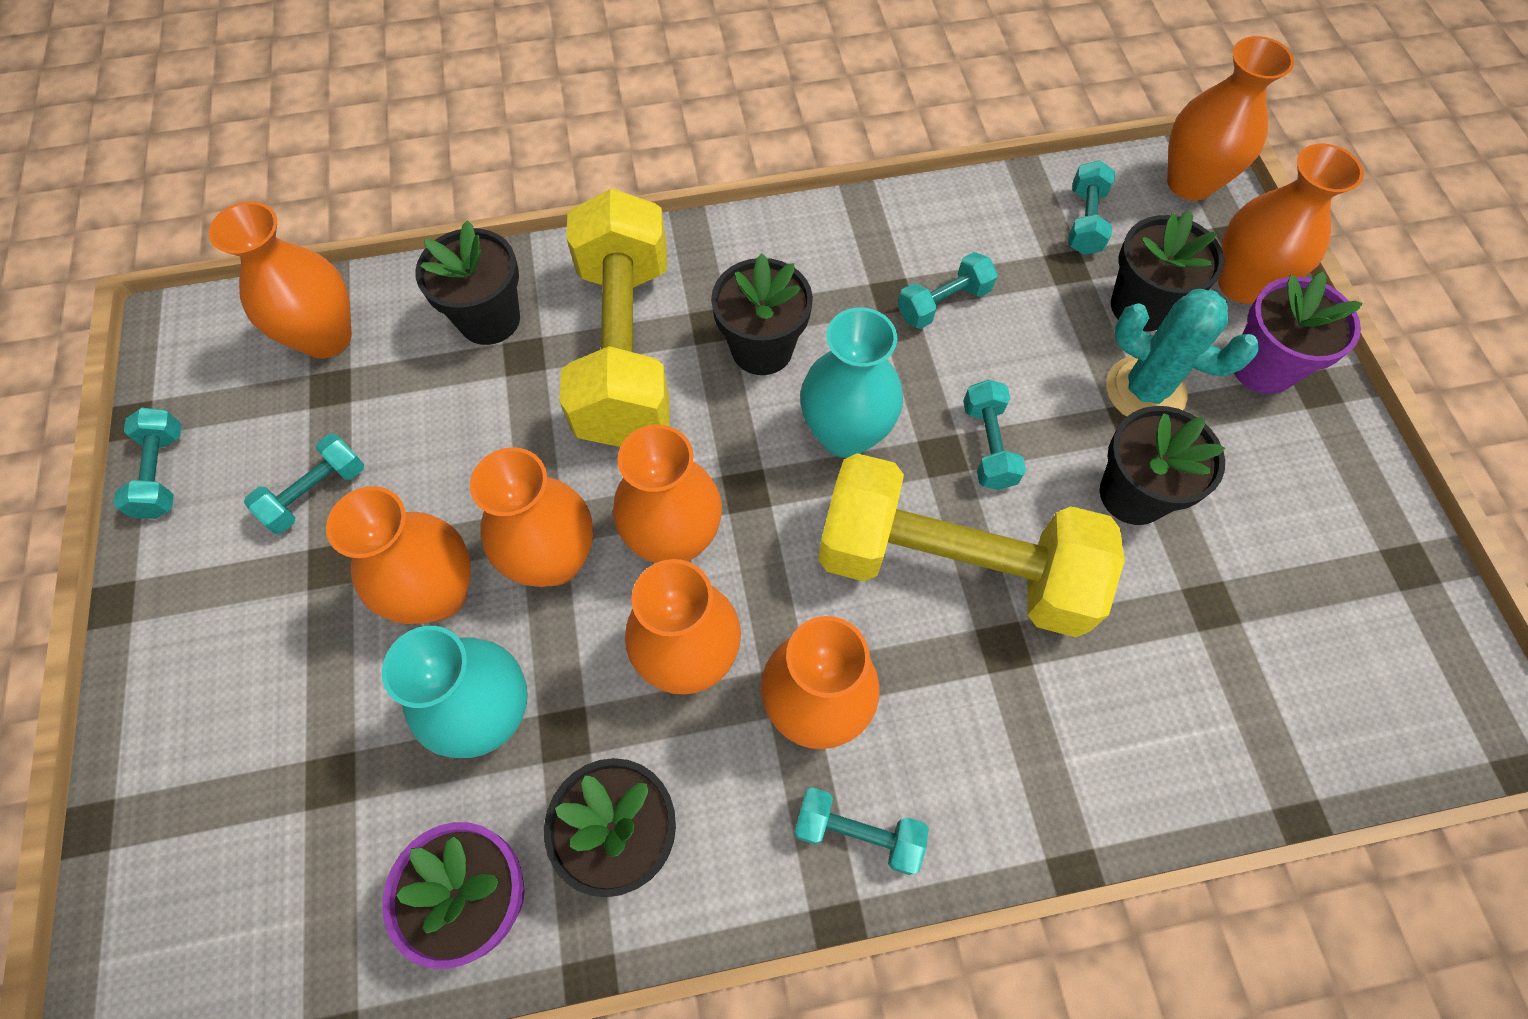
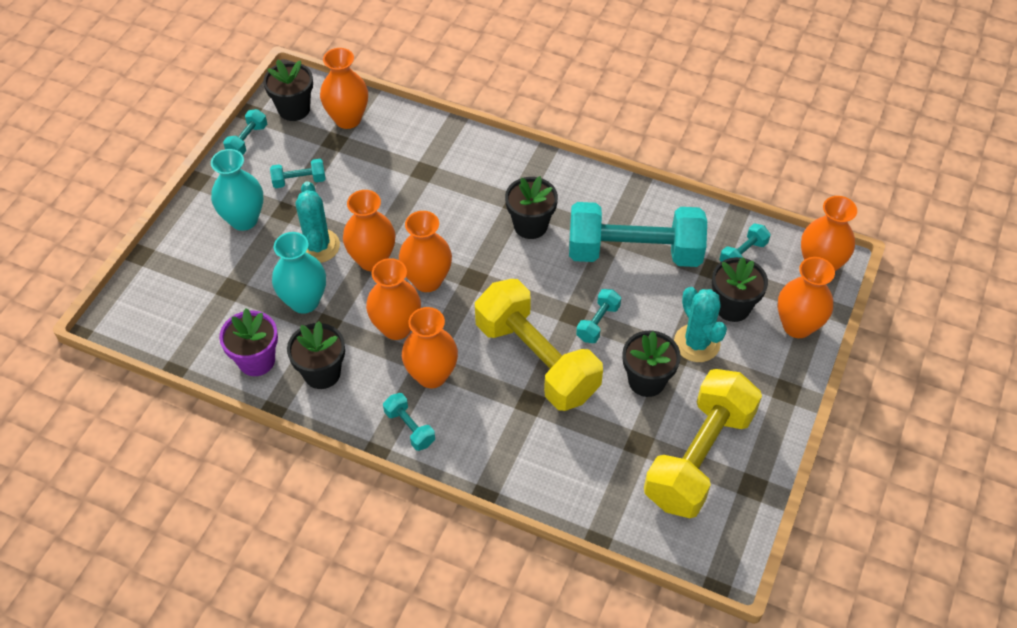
camera: 35 degrees right, 10 degrees down
orange vase [326,486,471,624] -> turquoise cactus [295,181,340,263]
black flower pot [415,220,520,345] -> black flower pot moved to [263,59,313,121]
yellow dumbbell [559,188,670,447] -> yellow dumbbell moved to [644,369,762,518]
turquoise vase [800,307,903,458] -> turquoise vase moved to [211,149,263,231]
turquoise dumbbell [898,252,998,329] -> turquoise dumbbell [569,202,707,267], size x2.41
purple flower pot [1234,271,1363,394] -> none

